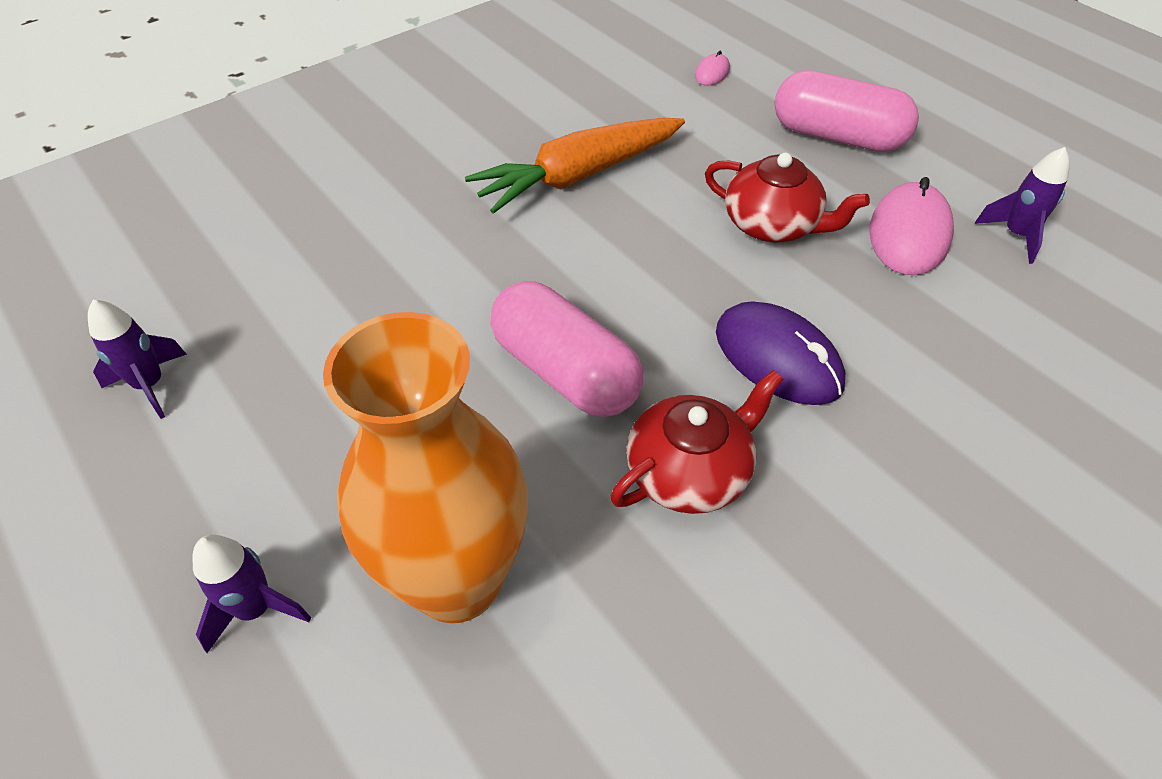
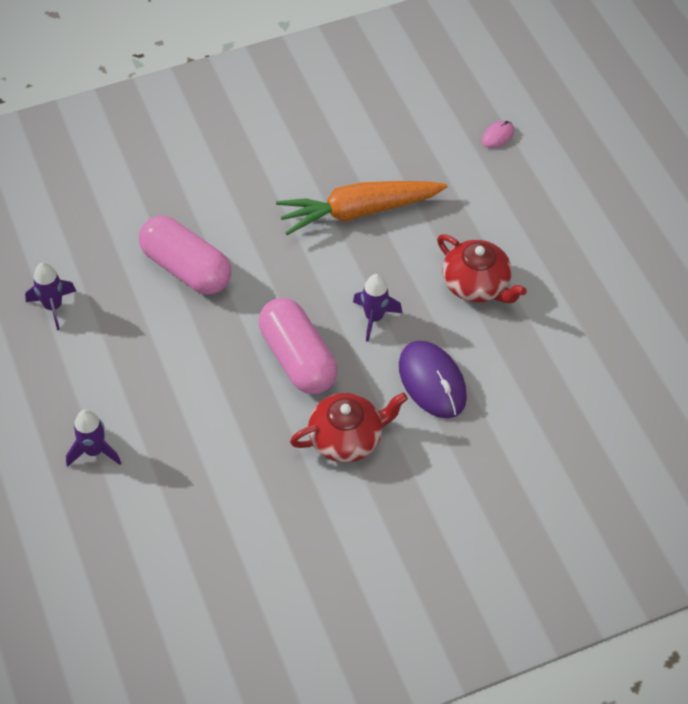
camera: 15 degrees right, 5 degrees up
orange vase [323,312,528,623] -> none
pink capsule [774,70,919,152] -> pink capsule moved to [139,216,231,295]
pink mouse [869,177,954,275] -> none
purple rocket [975,147,1070,264] -> purple rocket moved to [353,274,402,342]

